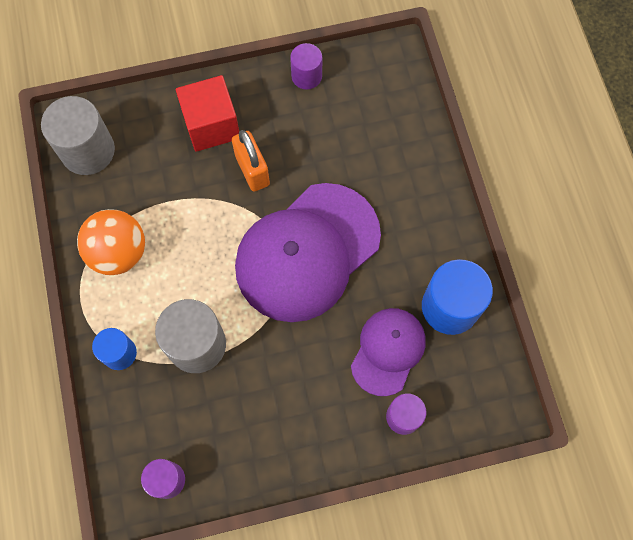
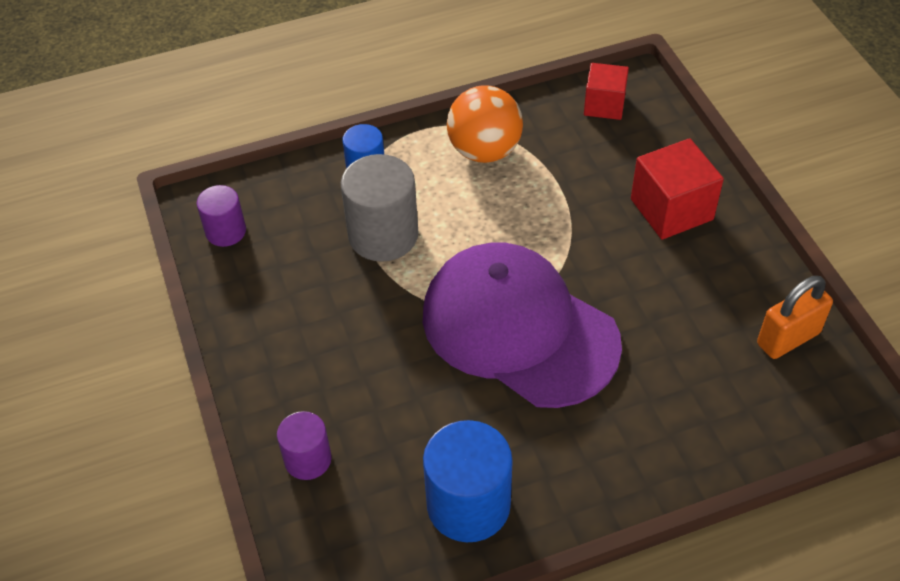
camera: 85 degrees right, 20 degrees down
grey cylinder [41,96,115,175] -> red cube [584,63,629,120]
orange padlock [232,130,270,192] -> orange padlock moved to [757,276,833,359]
purple cylinder [290,43,322,90] -> none
purple cap [351,308,426,396] -> none

